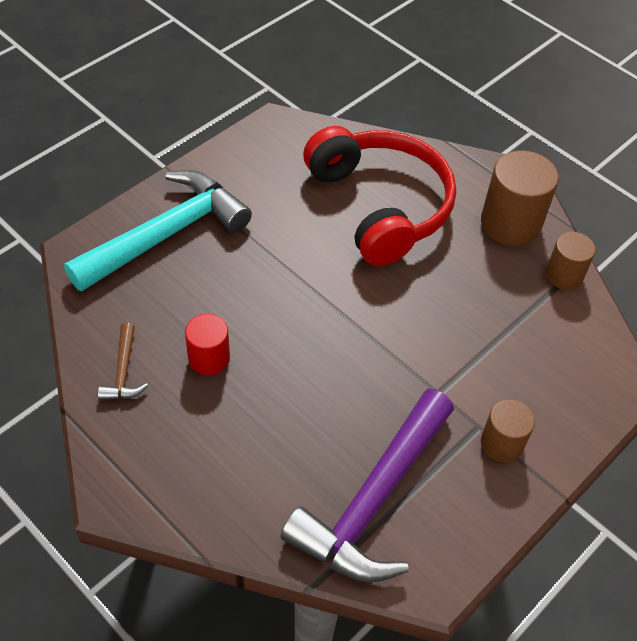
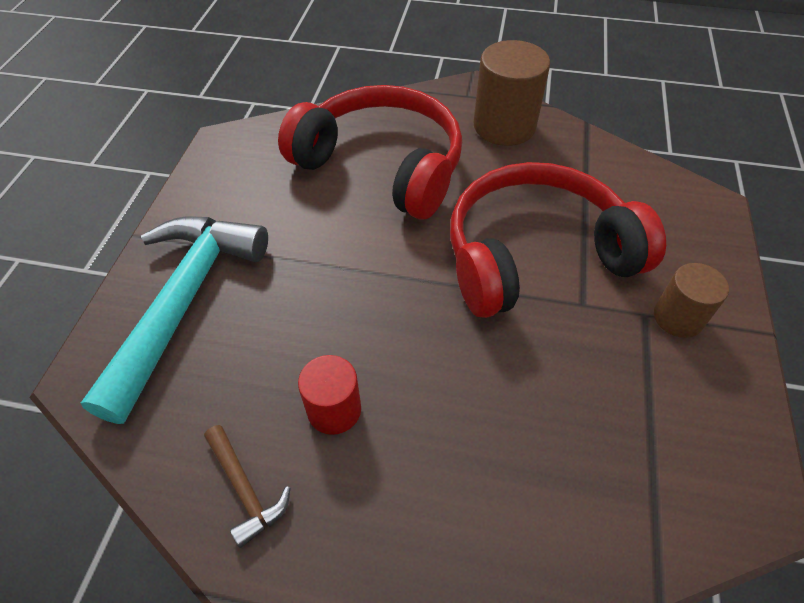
camera: 30 degrees left, 0 degrees up
purple hammer [280,389,454,583] -> none
brown cylinder [546,232,596,290] -> none
none -> red headphones [450,162,666,318]

